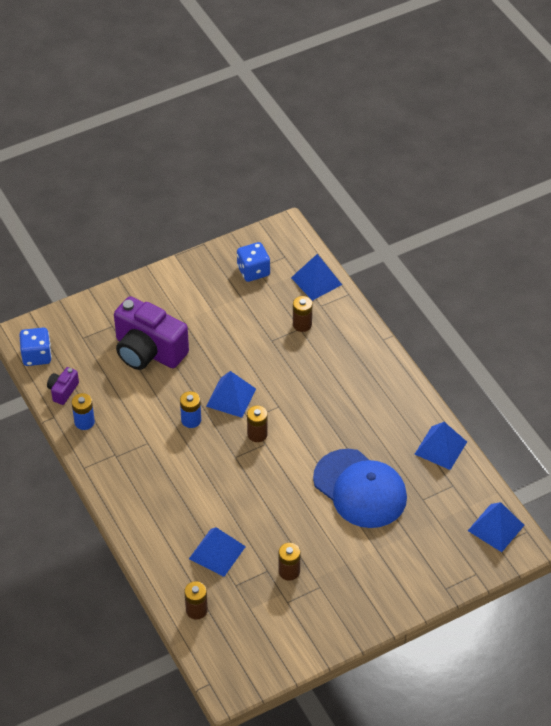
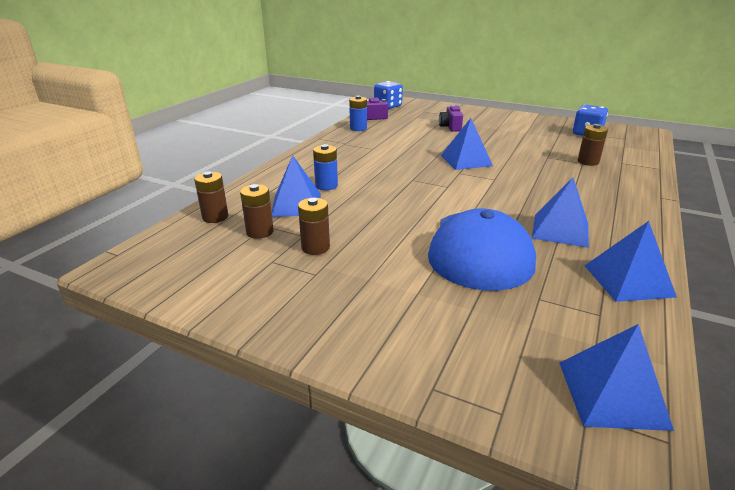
camera: 55 degrees right, 20 degrees down
purple camera [114,296,189,370] -> purple camera [439,105,463,132], size x0.45
blue battery [180,391,201,428] -> blue battery moved to [313,144,338,190]
brown battery [247,406,268,442] -> brown battery moved to [240,184,274,239]
blue pyramid [291,254,342,301] -> blue pyramid moved to [532,177,589,248]

